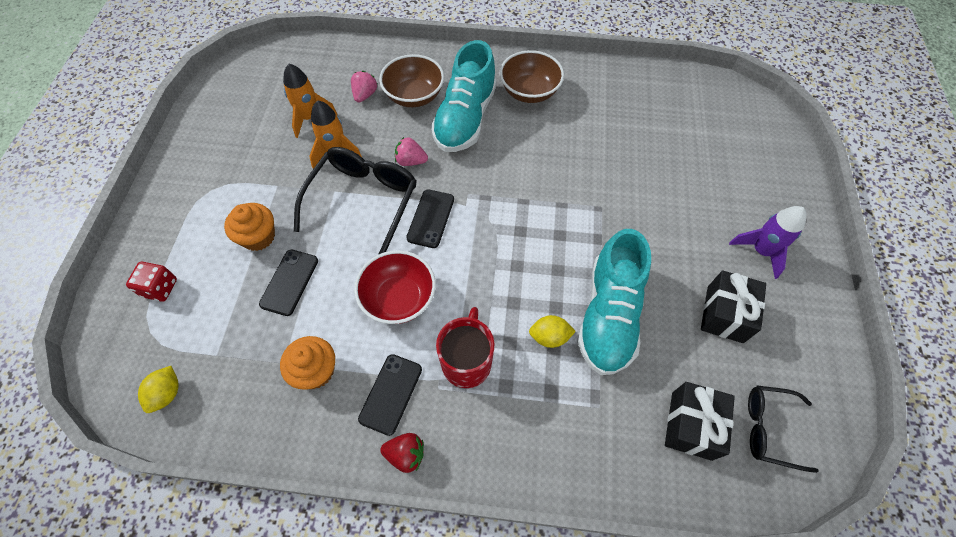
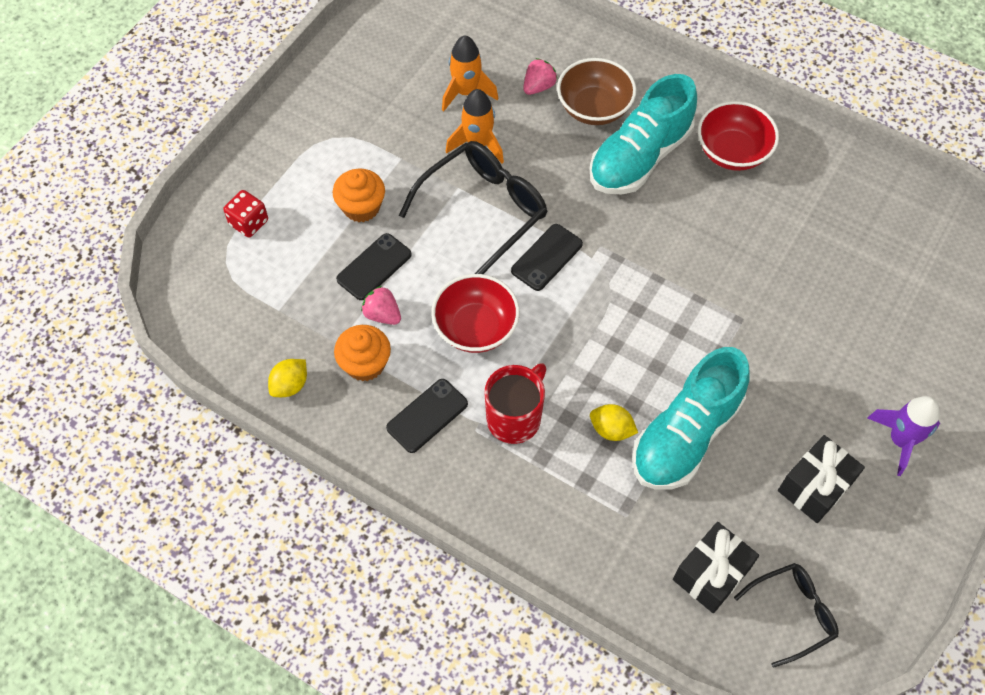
camera: 25 degrees right, 0 degrees up
yellow lemon [138,366,179,413] -> yellow lemon moved to [268,359,307,397]
red strawberry [380,433,424,473] -> none
pink strawberry [395,137,428,166] -> pink strawberry moved to [361,286,401,325]
brown bowl [500,50,564,103] -> red bowl [698,101,779,171]
black glasses [748,385,819,473] -> black glasses turned 120 degrees clockwise [734,563,839,668]

